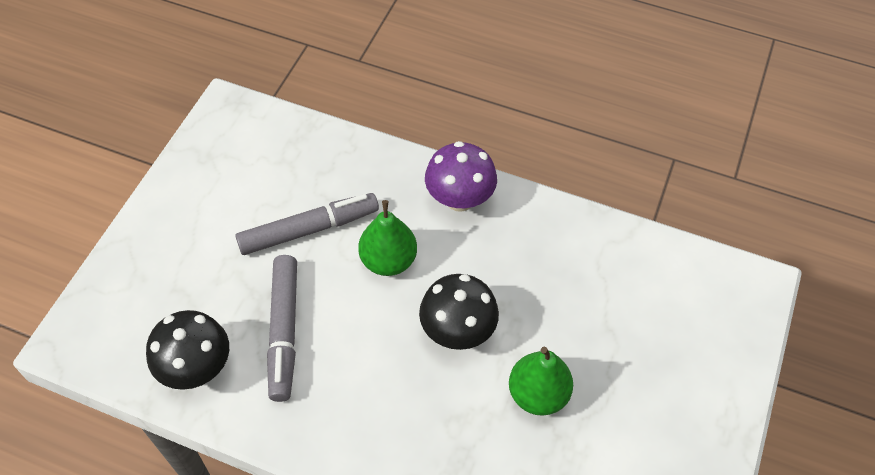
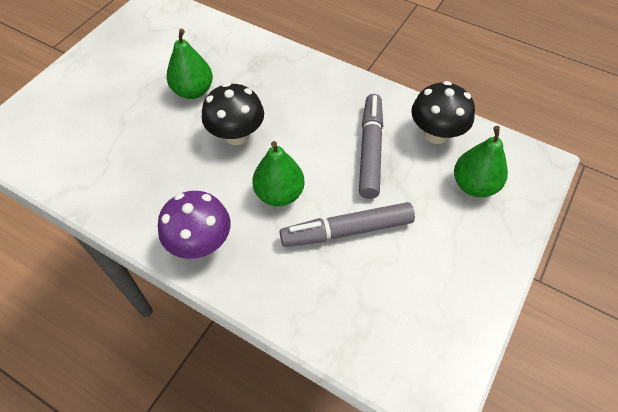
camera: 170 degrees left, 0 degrees up
none -> green pear [454,126,508,197]

